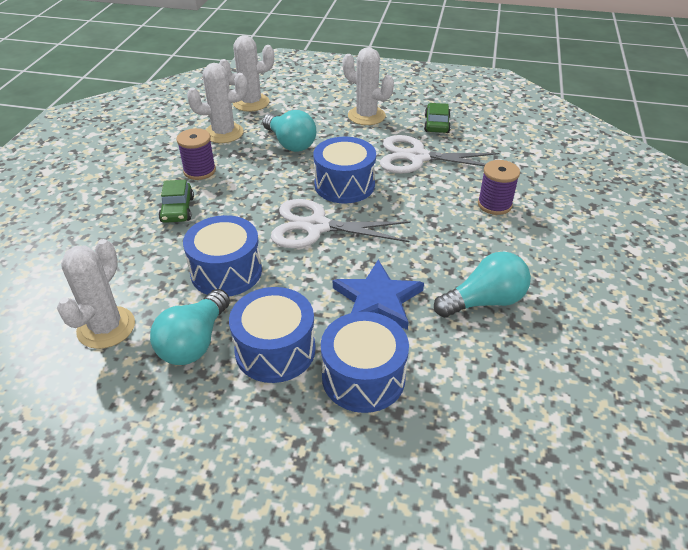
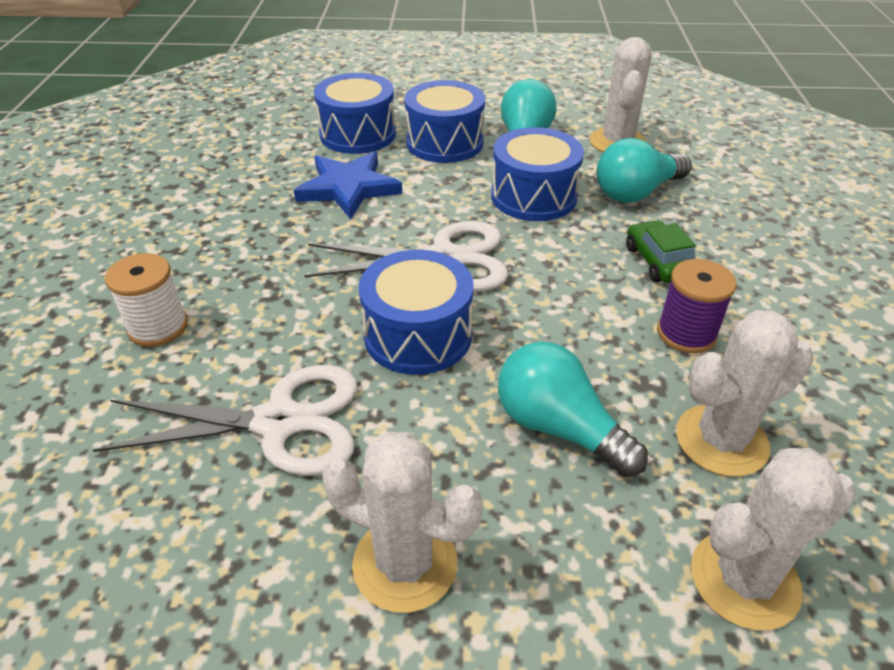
camera: 170 degrees right, 0 degrees up
green car [424,103,451,133] -> none
turquoise light bulb [434,252,531,318] -> turquoise light bulb moved to [597,138,692,203]
purple spool [478,160,520,215] -> white spool [105,253,188,347]

